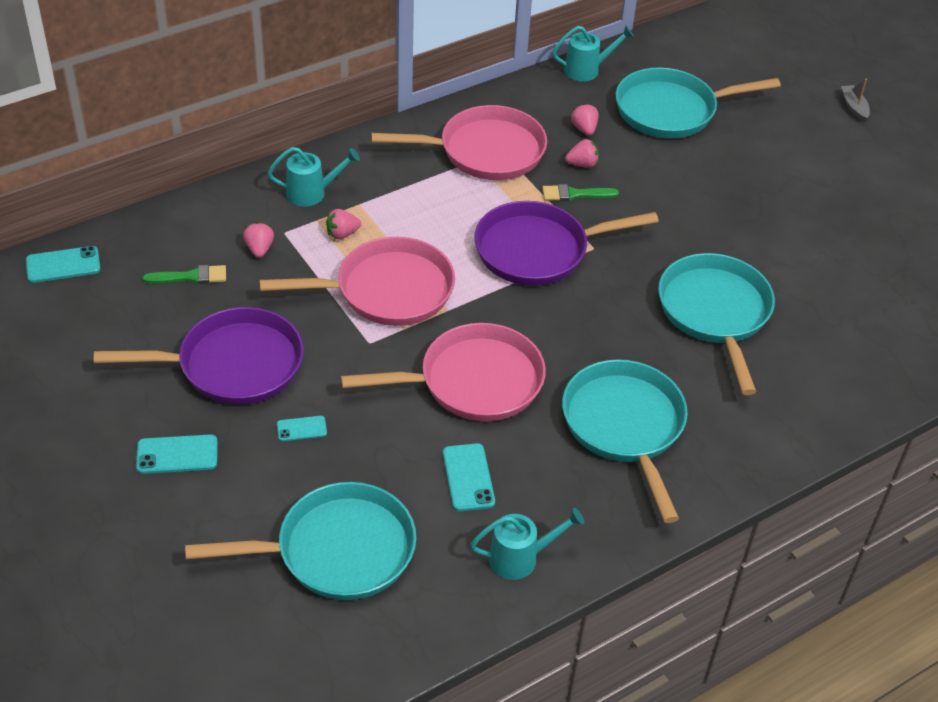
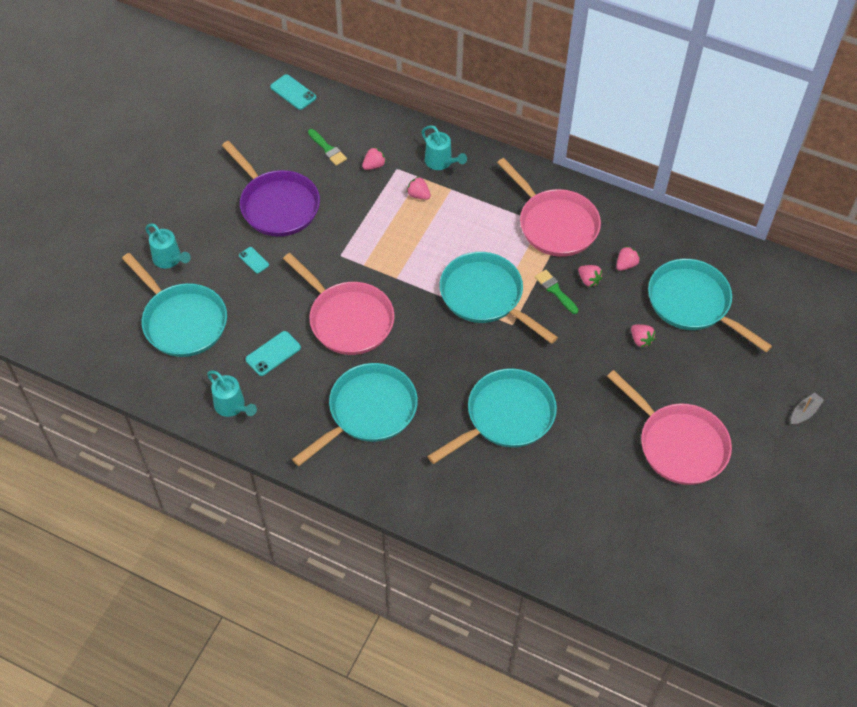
camera: 60 degrees right, 10 degrees up
turquoise phone [136,434,217,474] -> none
pink pan [259,237,455,326] -> pink pan moved to [607,370,732,485]
purple pan [474,201,659,286] -> turquoise pan [440,252,558,344]
turquoise watering can [552,26,634,82] -> turquoise watering can moved to [145,223,191,268]
none -> pink strawberry [631,324,655,348]

